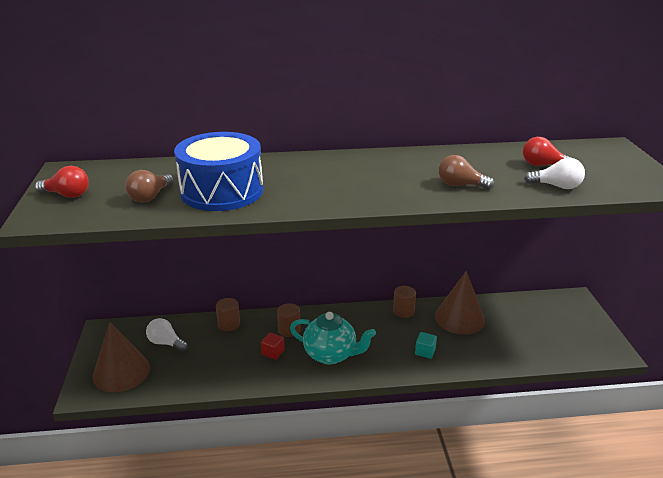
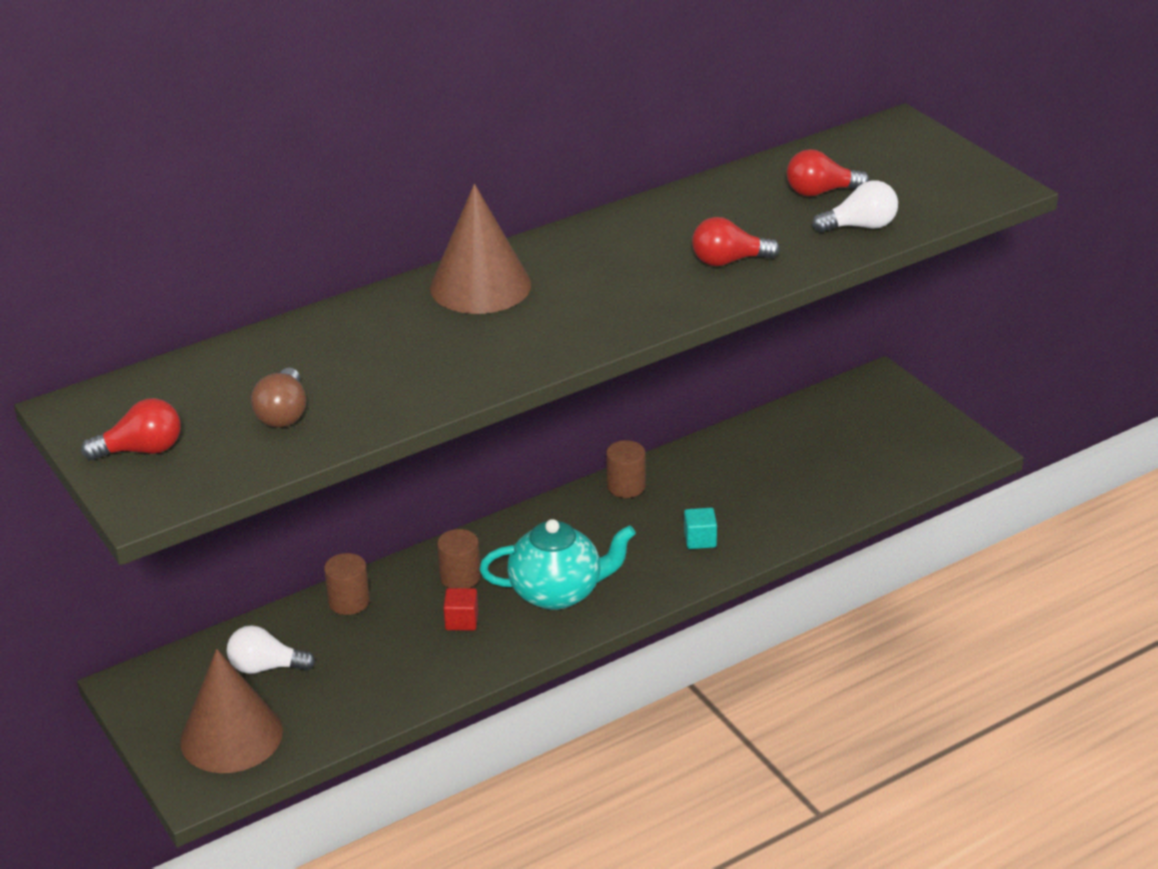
camera: 25 degrees left, 5 degrees up
blue drum [174,132,263,211] -> none
brown cone [435,271,485,335] -> brown cone moved to [430,184,531,314]
brown light bulb [439,155,494,189] -> red light bulb [692,217,780,266]

